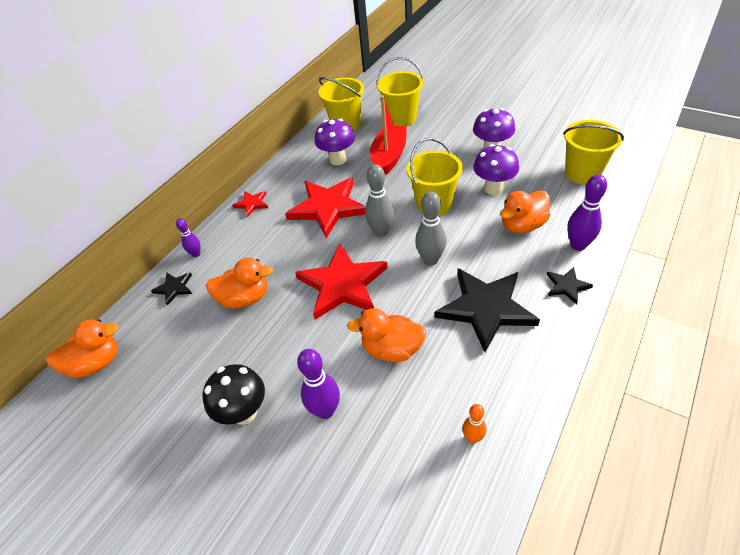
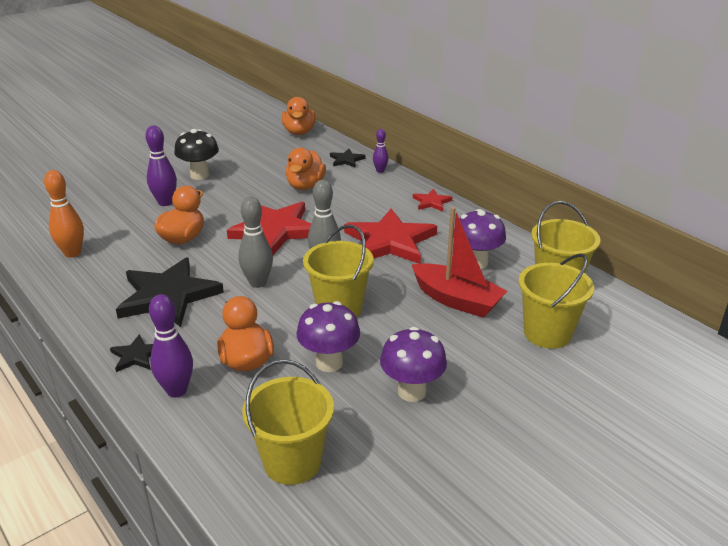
camera: 105 degrees right, 15 degrees down
orange bowling pin [462,404,486,443] -> orange bowling pin [44,170,84,258], size x1.70

